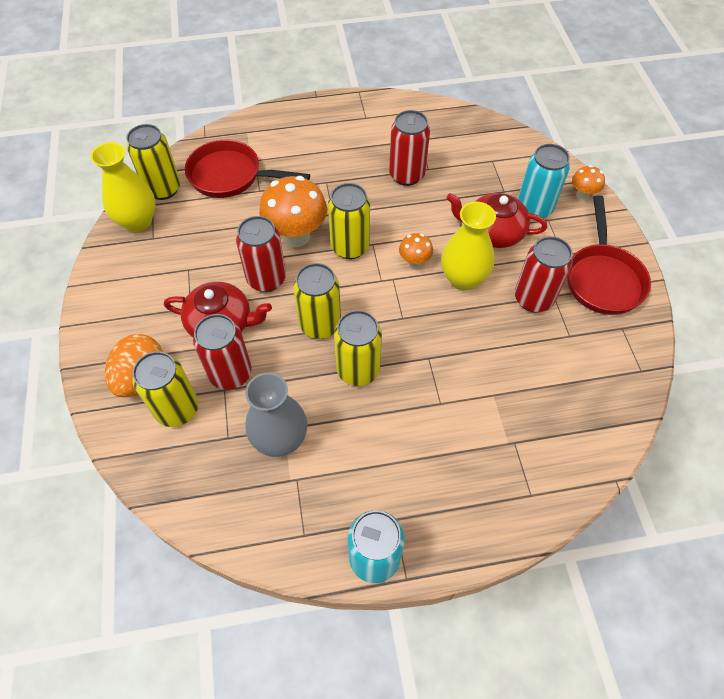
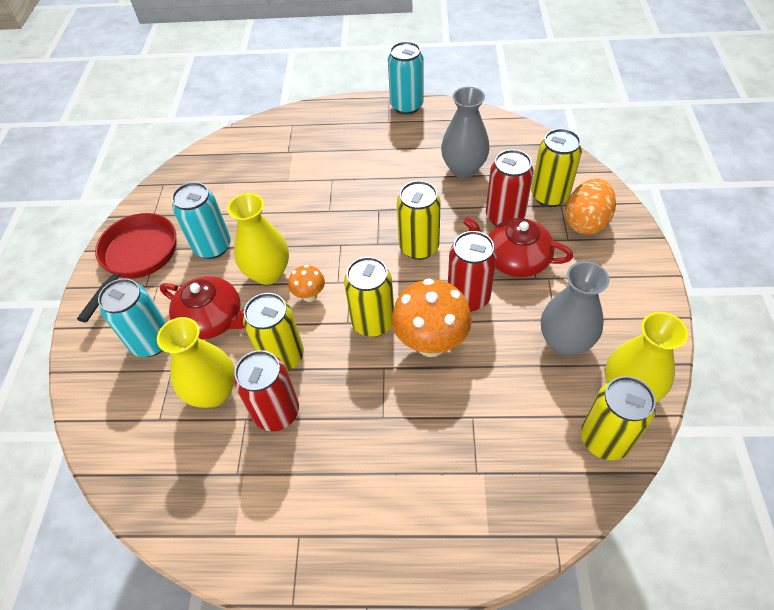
camera: 165 degrees left, 5 degrees down
red pan [185,140,310,198] -> none
yellow can [334,310,382,386] -> yellow can moved to [243,293,304,371]
red can [515,236,573,312] -> turquoise can [172,182,231,259]
orange mushroom [572,165,605,200] -> none
none -> yellow vase [157,317,235,408]
none -> grey vase [541,261,610,356]

